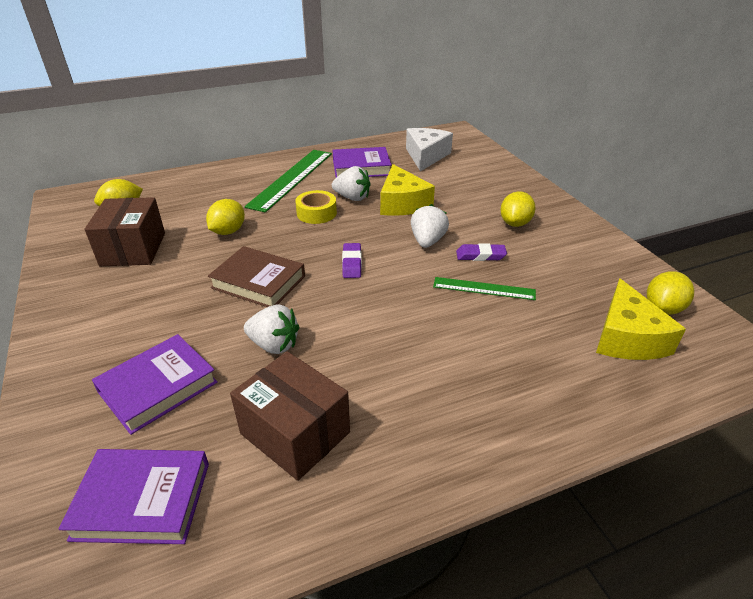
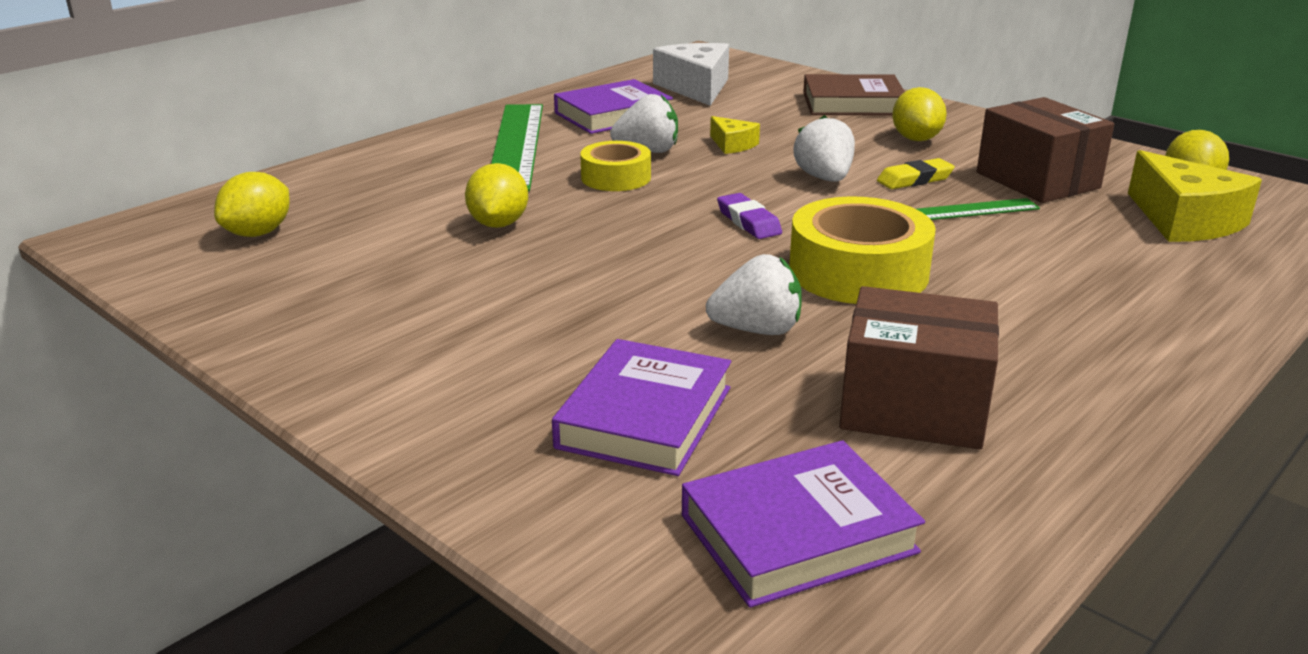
camera: 25 degrees left, 10 degrees down
brown box [84,197,165,266] -> brown box moved to [977,97,1114,203]
brown book [208,246,305,307] -> brown book moved to [803,74,905,115]
yellow cheese [380,164,435,216] -> yellow cheese [710,116,760,154], size x0.51
purple eraser [456,243,507,261] -> yellow eraser [877,158,955,189]
none -> yellow tape [789,196,936,304]

